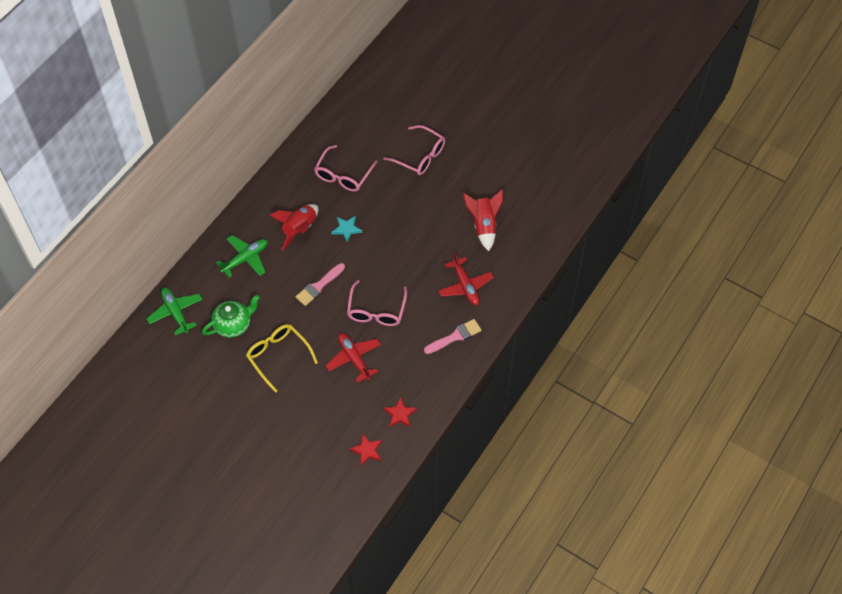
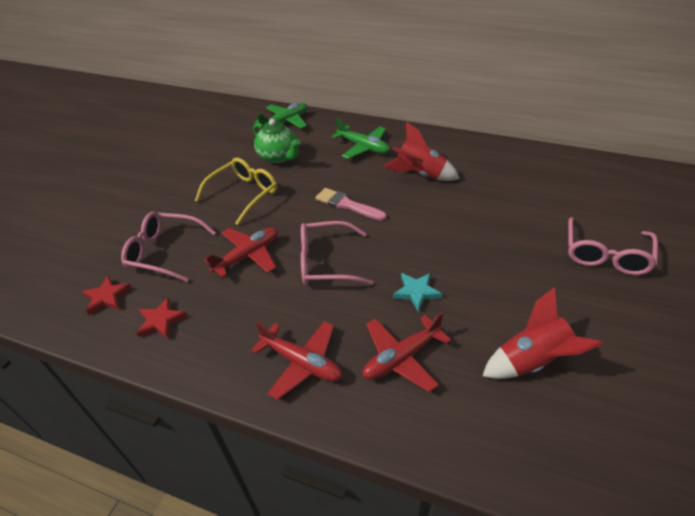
camera: 80 degrees right, 15 degrees down
pink glasses [314,145,378,192] -> pink glasses moved to [121,212,216,282]
turquoise star [331,216,362,243] -> turquoise star moved to [393,273,442,312]
pink brush [424,319,482,354] -> red plane [251,321,342,400]

